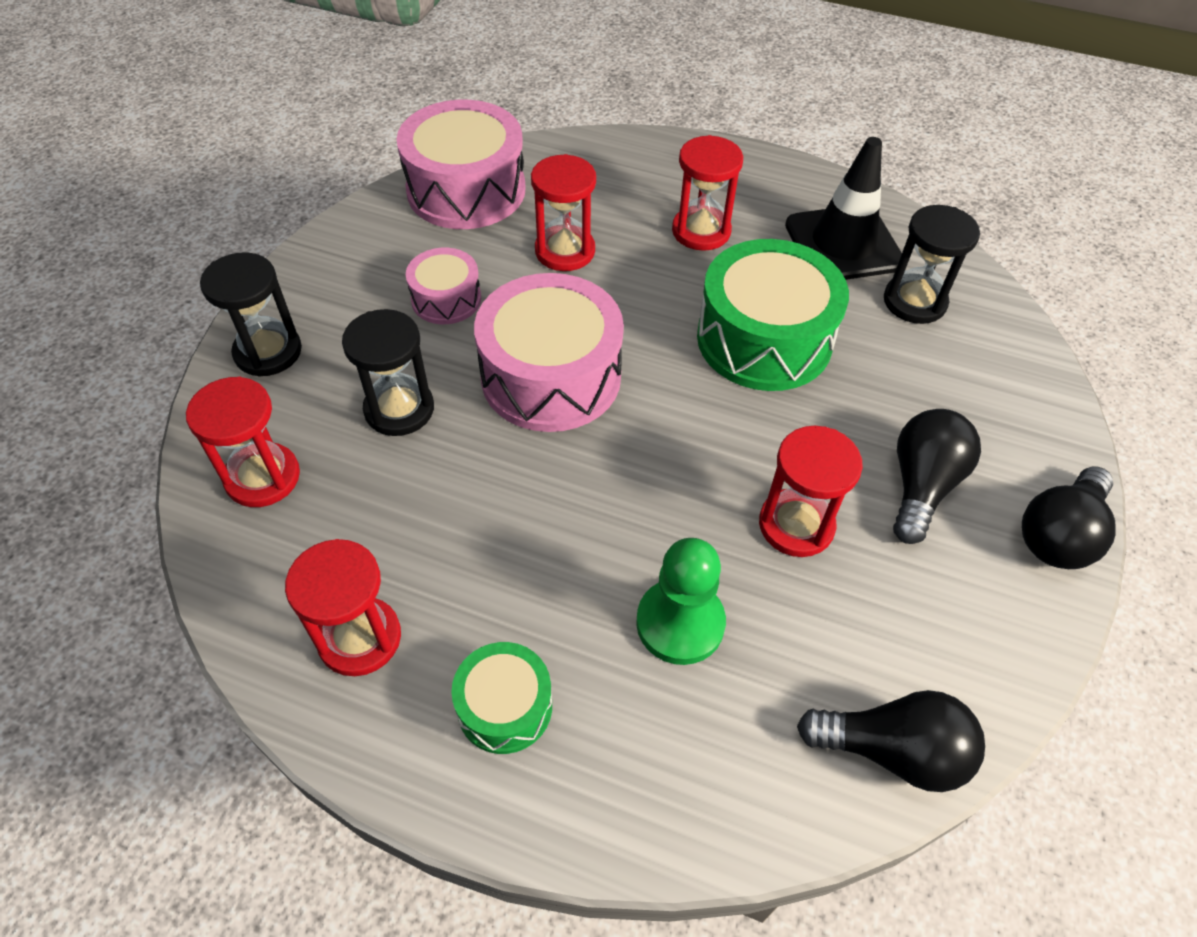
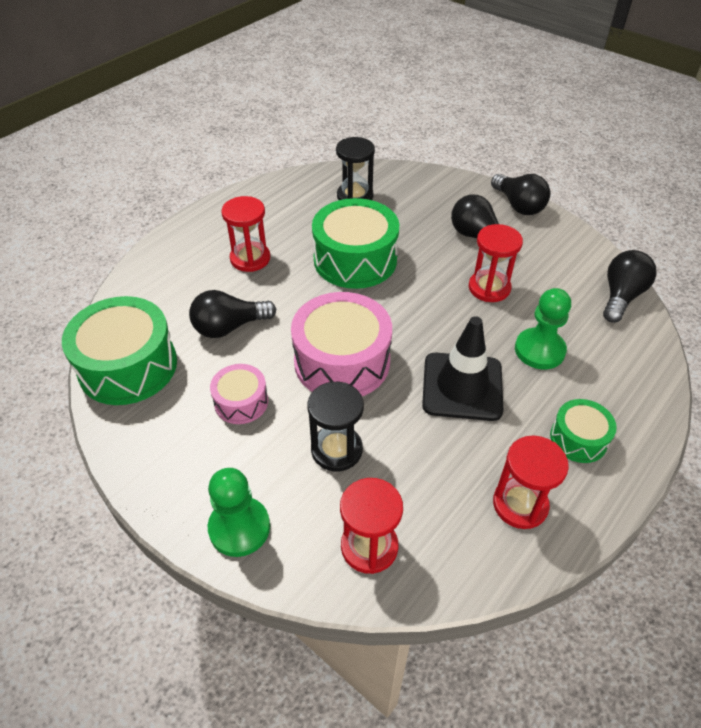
camera: 70 degrees left, 5 degrees down
black hourglass [200,252,302,377] -> green pawn [208,468,270,557]
pink drum [397,100,525,229] -> green drum [62,296,177,405]
red hourglass [531,154,596,271] -> black light bulb [189,290,276,338]
black traffic cone [785,137,902,280] -> black traffic cone moved to [422,316,503,421]

